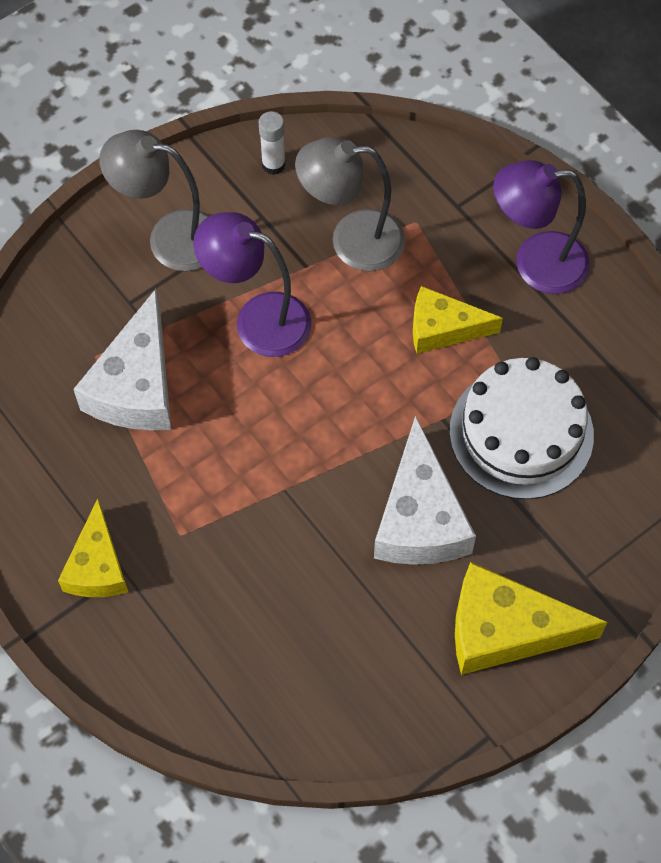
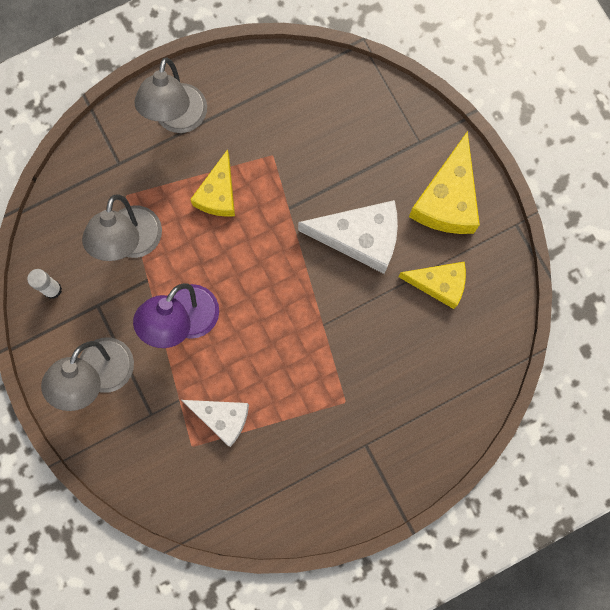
camera: 80 degrees left, 15 degrees up
yellow cheese [58,498,128,597] -> yellow cheese moved to [398,262,466,309]
white cheese [73,289,171,431] -> white cheese [181,400,249,447], size x0.66
white cake [450,357,594,499] -> none
purple lamp [493,160,590,294] -> grey lamp [134,58,207,133]

